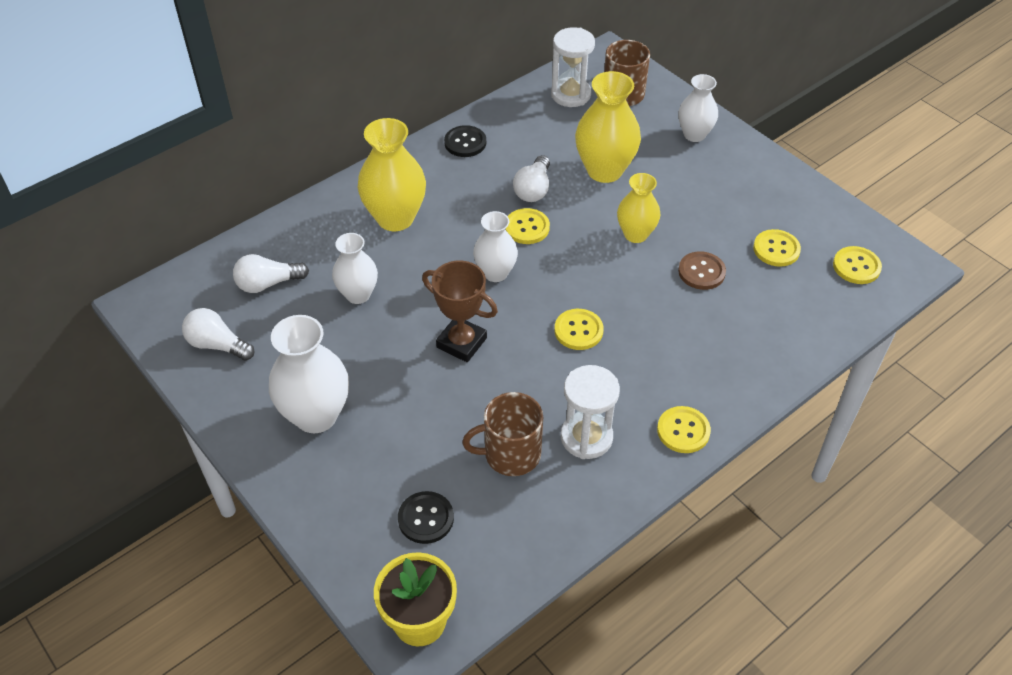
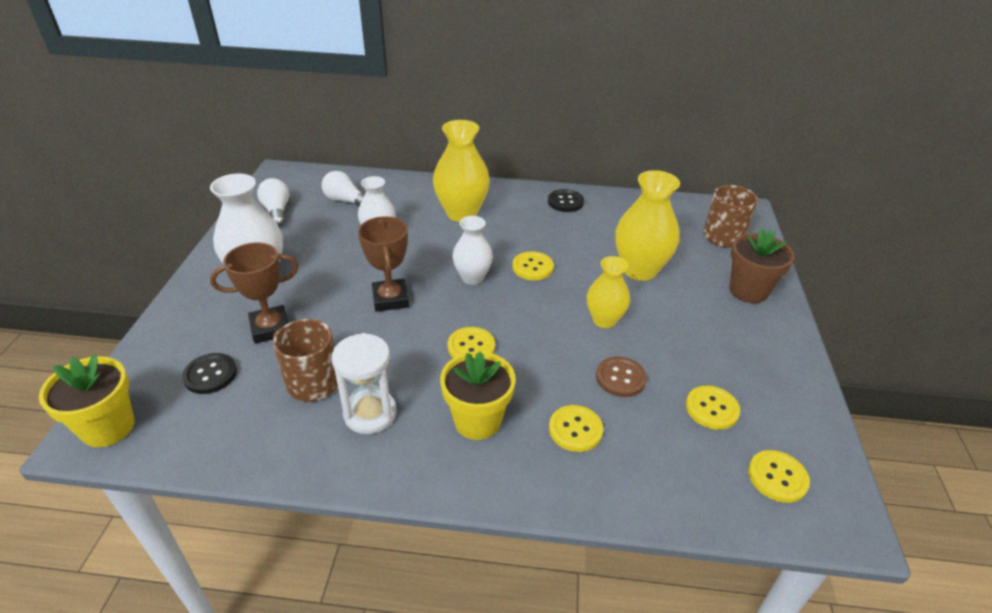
camera: 45 degrees right, 10 degrees down
white light bulb [513,155,550,202] -> none
white hourglass [551,28,595,107] -> none
yellow button [657,406,711,453] -> yellow button moved to [549,405,603,452]
white vase [678,74,718,142] -> brown flower pot [730,228,795,303]
none -> brown trophy [210,242,299,344]
none -> yellow flower pot [440,351,516,440]

